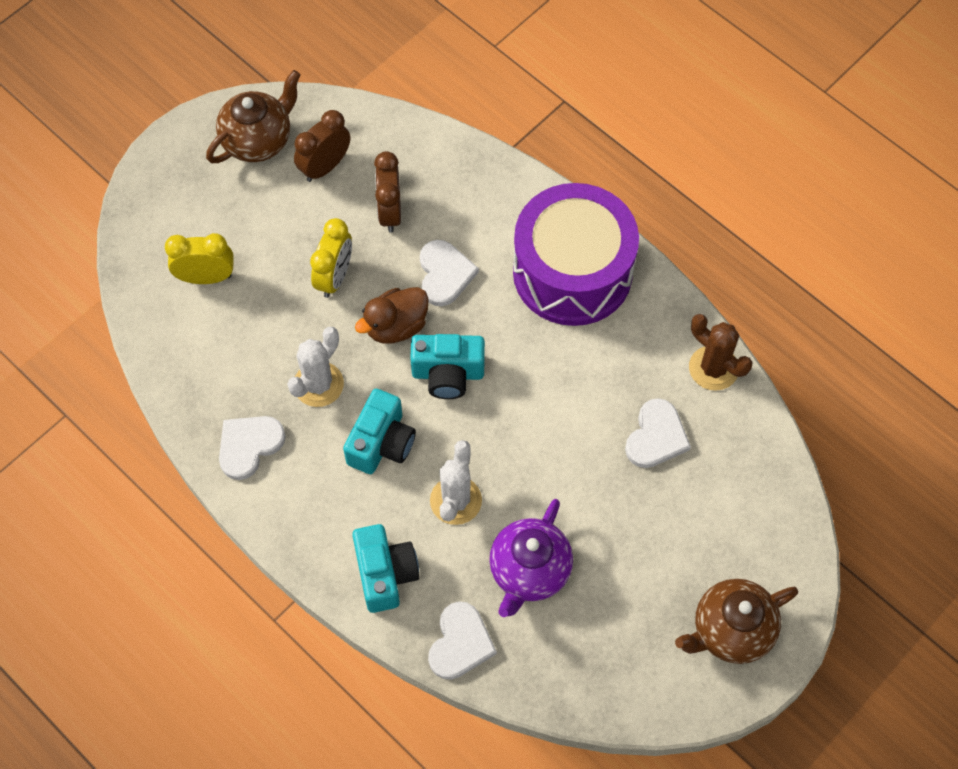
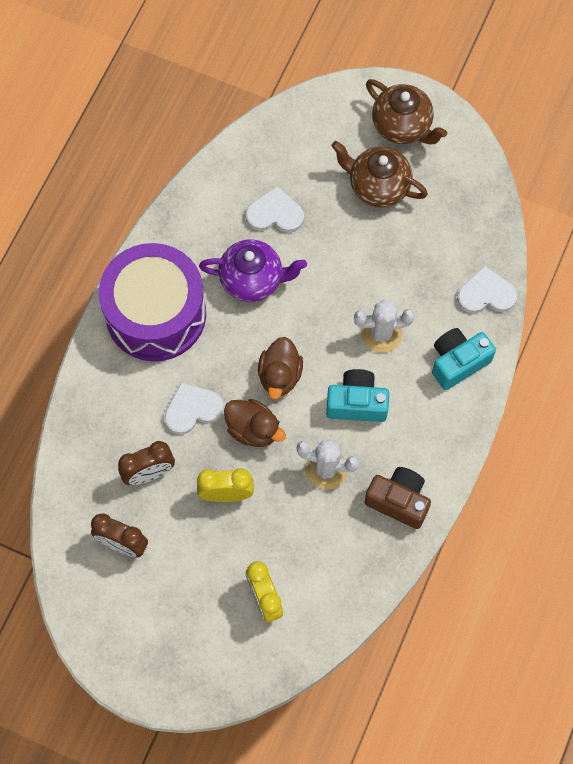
camera: 110 degrees left, 5 degrees up
brown teapot [206,70,301,163] -> brown teapot moved to [331,141,428,207]
white heart [219,416,286,480] -> brown camera [364,467,431,529]
turquoise camera [410,334,485,399] -> brown duck [258,337,303,399]
purple teapot [489,499,573,617] -> purple teapot moved to [199,239,307,302]
brown cactus [689,314,752,391] -> none

